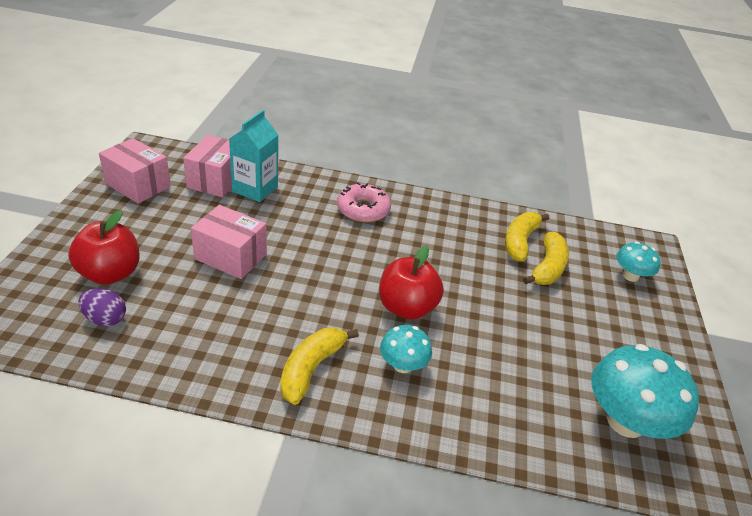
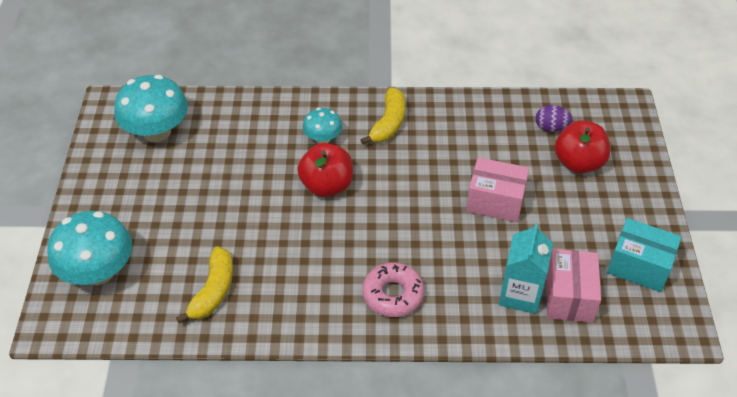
camera: 175 degrees right, 10 degrees up
pink box [99,138,171,204] -> turquoise box [607,218,682,292]
yellow banana [523,232,569,285] -> none
turquoise mushroom [616,241,661,282] -> turquoise mushroom [47,211,132,285], size x1.83

